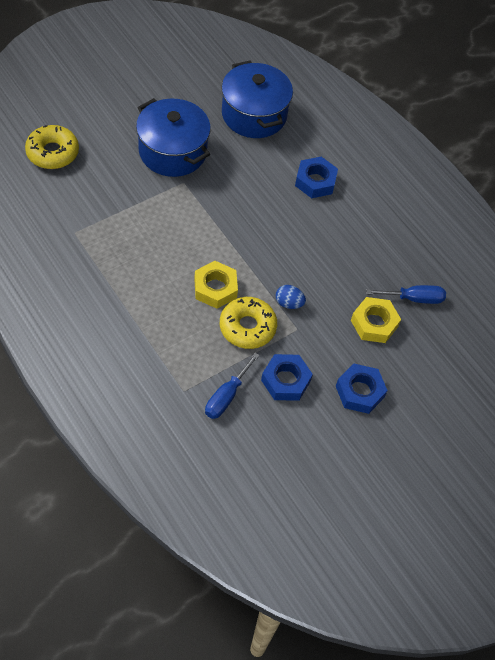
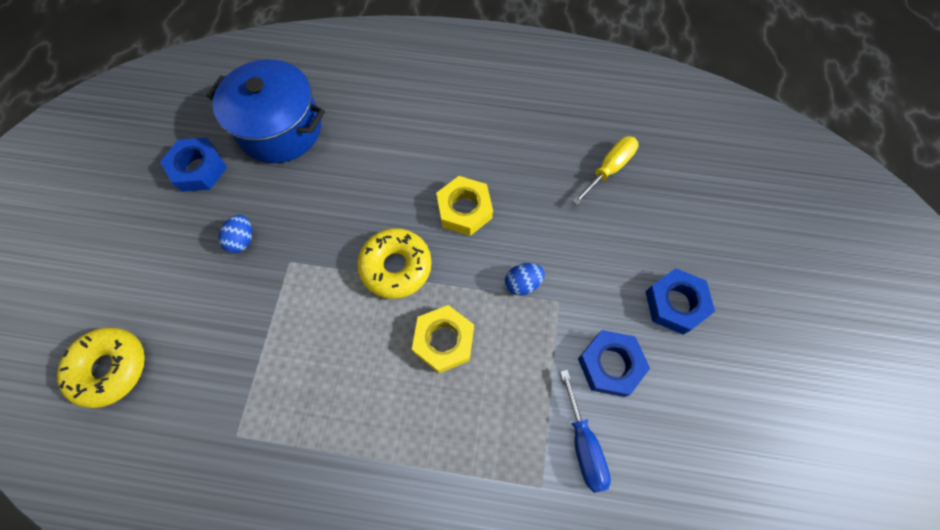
camera: 40 degrees left, 10 degrees up
blue pot [136,98,211,177] -> blue egg [218,215,252,253]
yellow donut [220,297,277,349] -> yellow donut moved to [357,228,432,299]
blue nut [295,156,338,198] -> blue nut moved to [160,137,227,192]
yellow nut [351,297,401,343] -> yellow nut moved to [436,176,493,236]
blue screwdriver [366,285,446,304] -> yellow screwdriver [572,136,639,205]

